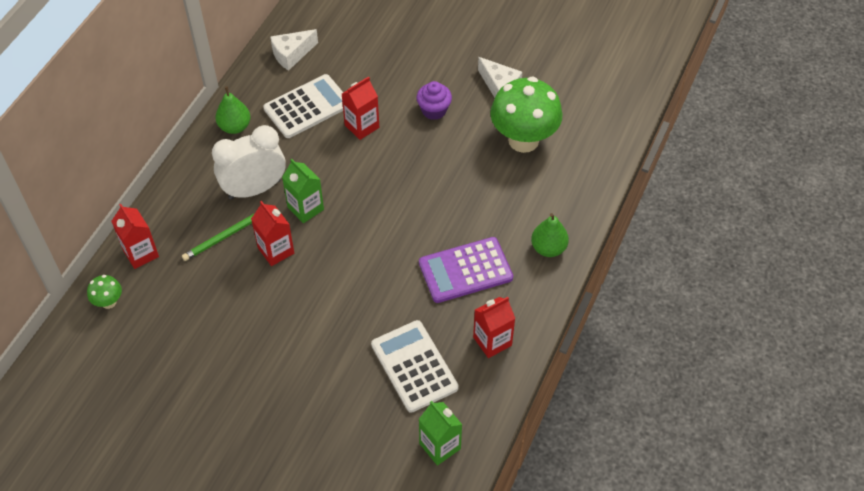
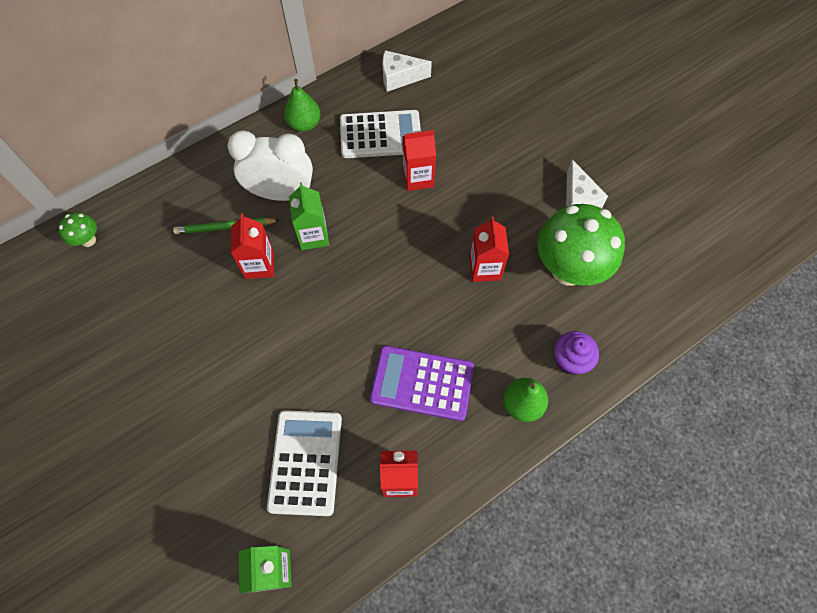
camera: 30 degrees right, 10 degrees up
red carton [111,204,159,269] -> red carton moved to [469,217,509,282]
purple cupcake [416,81,452,120] -> purple cupcake moved to [554,331,599,375]

